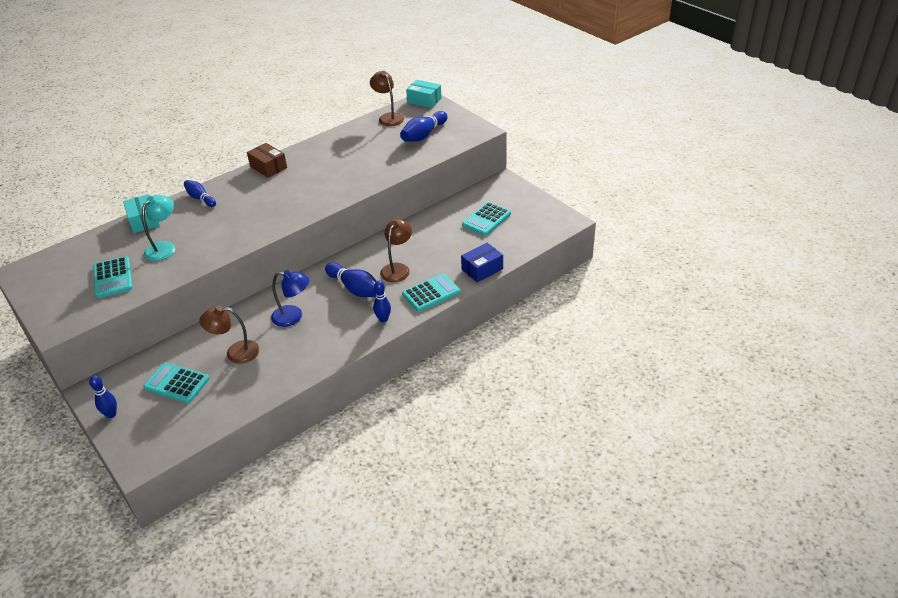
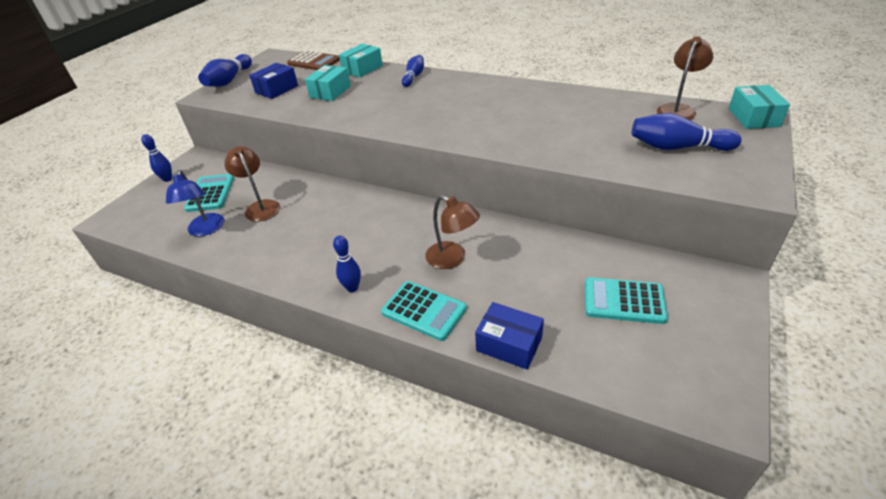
camera: 65 degrees right, 0 degrees up
turquoise calculator [93,256,133,298] -> blue box [249,63,298,99]
turquoise lamp [142,195,175,261] -> turquoise box [305,65,351,101]
brown box [247,143,287,178] -> none
blue lamp [271,270,309,327] -> blue lamp moved to [166,170,224,236]
blue bowling pin [325,262,376,297] -> blue bowling pin moved to [198,54,252,87]
brown lamp [380,219,412,282] -> brown lamp turned 45 degrees clockwise [425,195,480,269]
none -> brown calculator [287,51,340,70]

